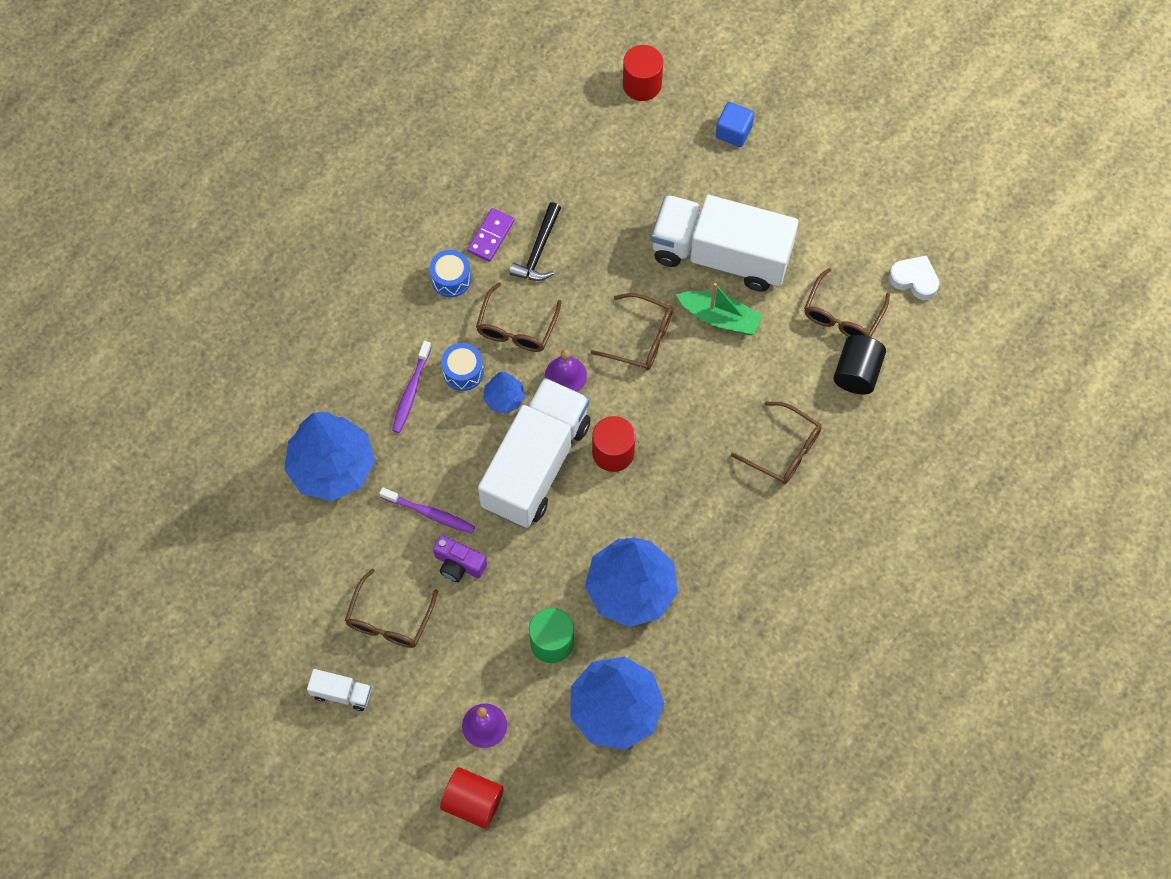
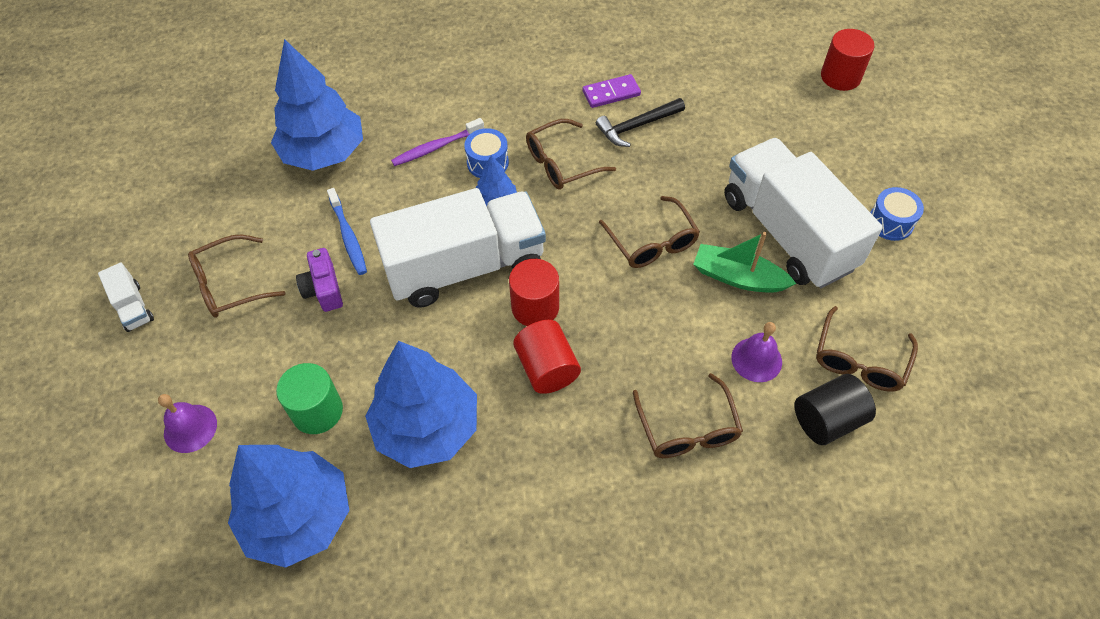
camera: 45 degrees right, 10 degrees down
purple toothbrush [379,488,475,534] -> blue toothbrush [327,188,367,275]
blue drum [429,250,471,297] -> blue drum moved to [870,187,924,241]
red cylinder [440,767,504,829] -> red cylinder moved to [513,320,581,394]
purple bell [545,349,587,392] -> purple bell moved to [731,322,782,382]
green boat [676,283,762,335] -> green boat turned 135 degrees clockwise [693,232,796,293]
blue cube [716,102,754,147] -> none
brown glasses [804,268,890,337] -> brown glasses turned 45 degrees counterclockwise [816,306,918,392]
white heart [889,255,939,300] -> none

